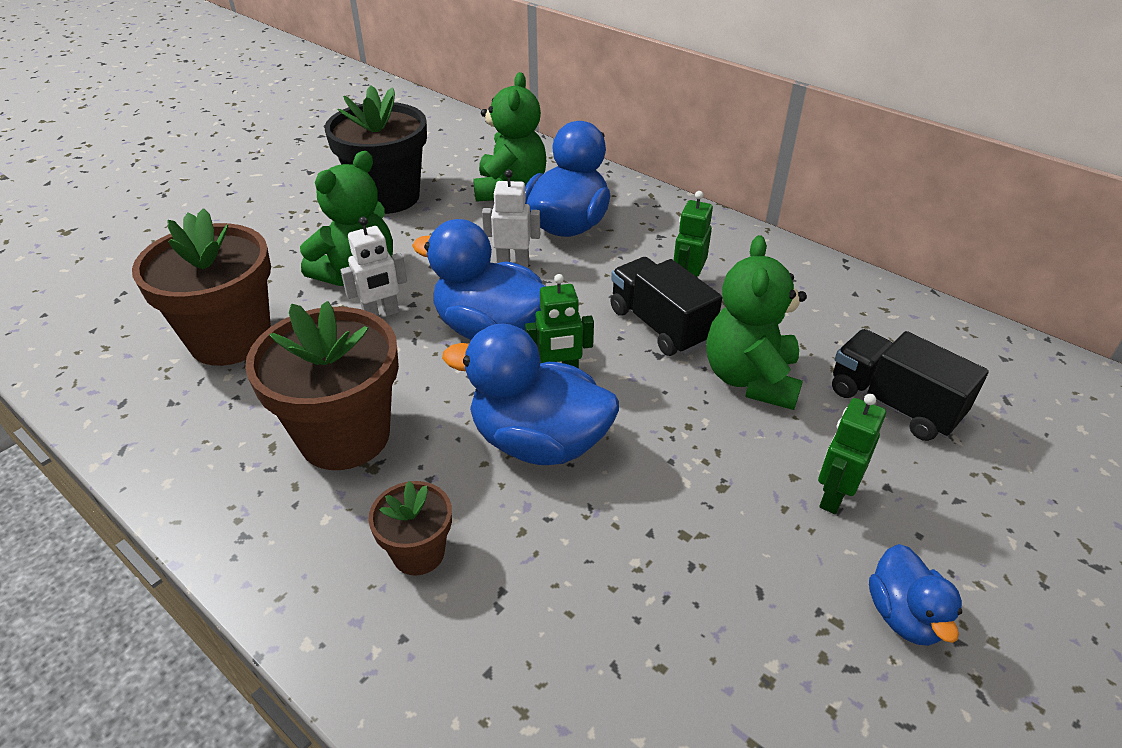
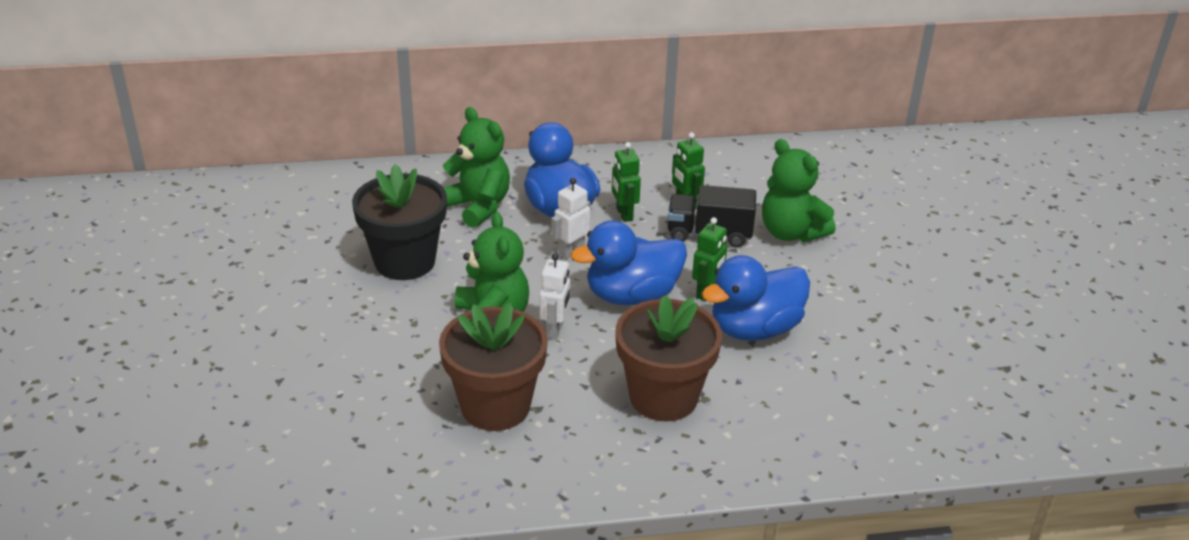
camera: 50 degrees left, 5 degrees down
brown flower pot [368,481,452,576] -> none
green robot [818,394,886,514] -> green robot moved to [612,142,641,222]
black truck [832,329,989,441] -> none
blue duck [869,544,962,646] -> none

